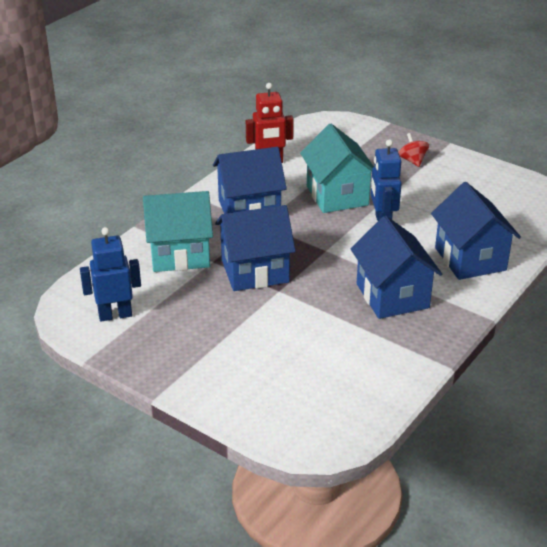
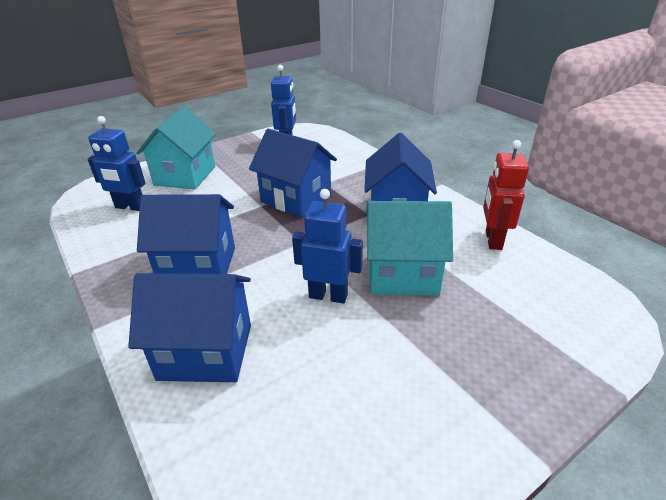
camera: 110 degrees right, 0 degrees up
turquoise house [143,191,213,272] -> turquoise house moved to [136,106,216,189]
blue house [215,205,296,291] -> blue house turned 60 degrees counterclockwise [249,129,337,218]
red spinning top [398,133,429,167] -> none
none -> blue robot [88,116,146,211]

